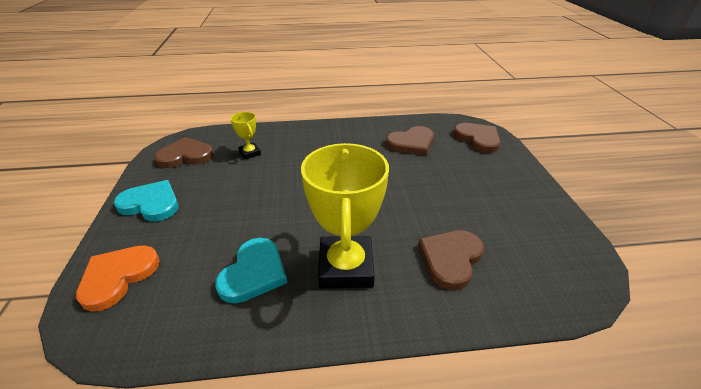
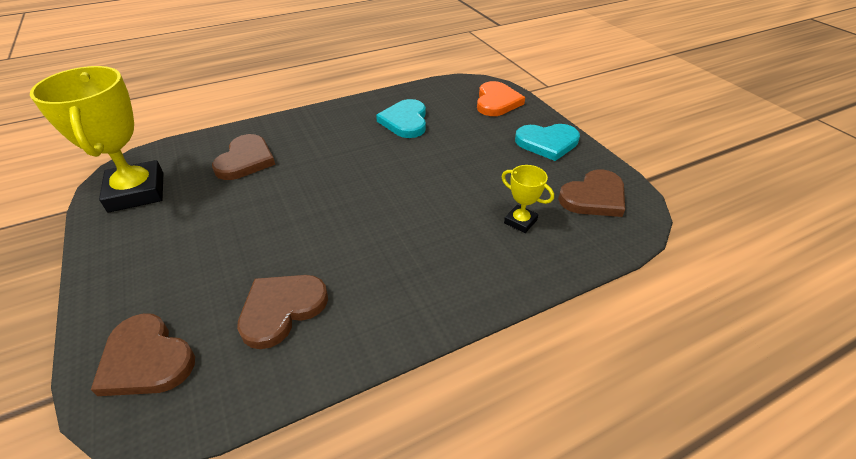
camera: 160 degrees right, 5 degrees up
yellow trophy [301,143,389,288] -> yellow trophy moved to [30,66,163,213]

